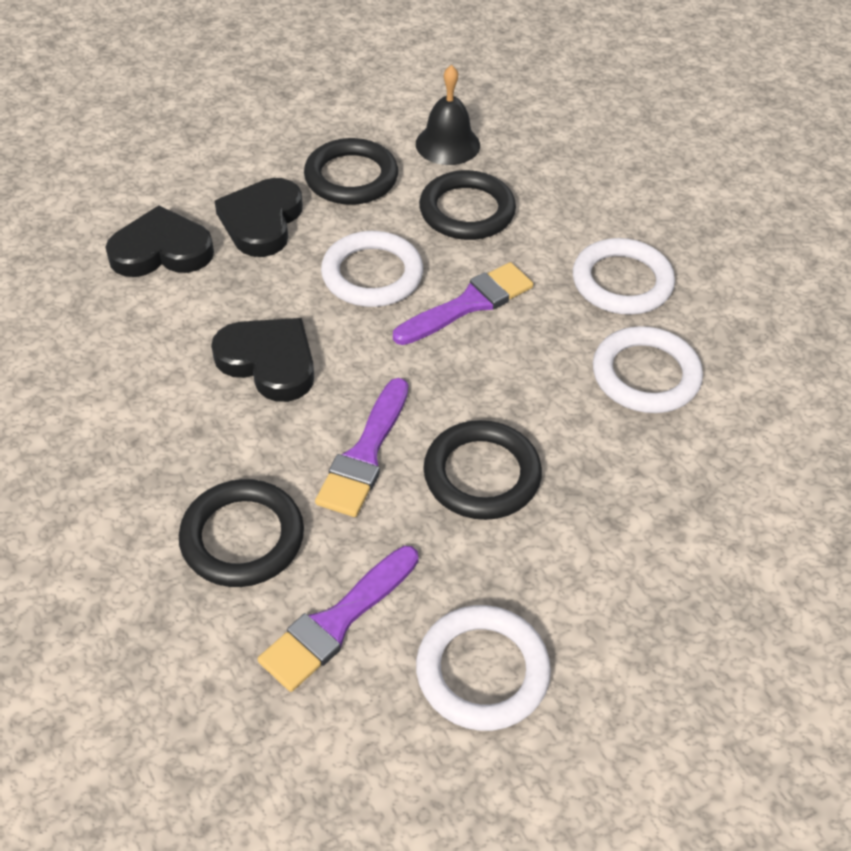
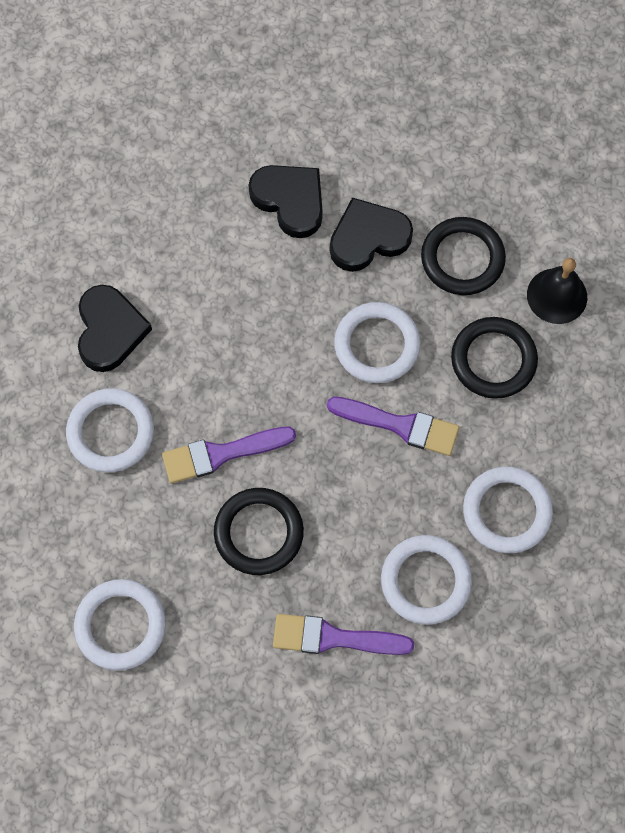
camera: 55 degrees right, 20 degrees up
black ring [179,479,304,587] -> white ring [66,388,154,472]
black heart [211,318,314,402] -> black heart moved to [78,285,152,372]
purple brush [258,546,419,692] -> purple brush moved to [273,614,414,655]

